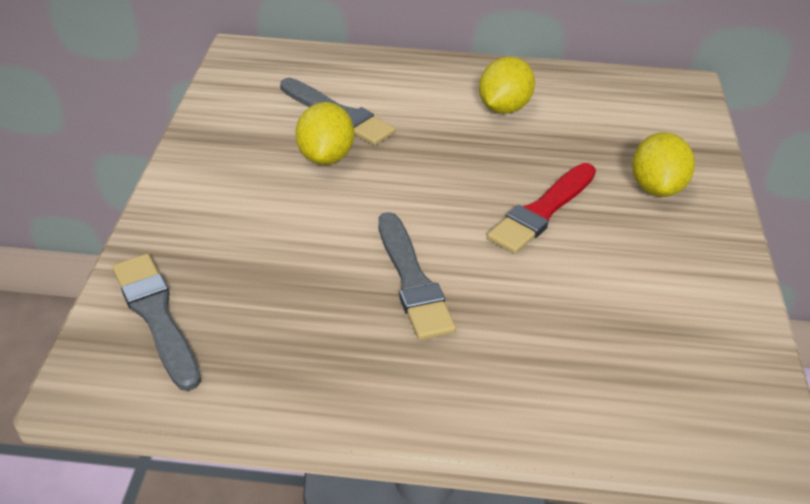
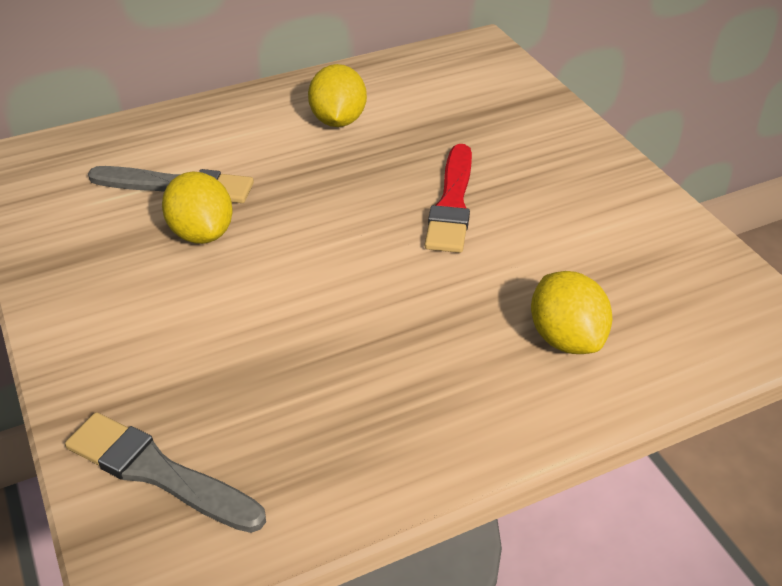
camera: 30 degrees left, 0 degrees up
grey brush [378,212,456,340] -> none
yellow lemon [632,132,695,197] -> yellow lemon moved to [531,271,613,354]

